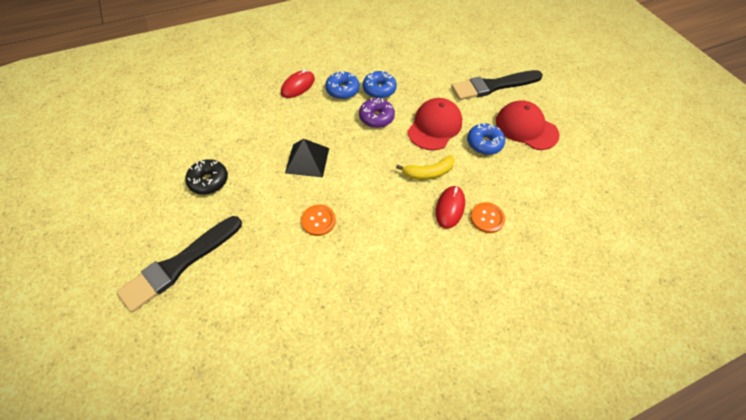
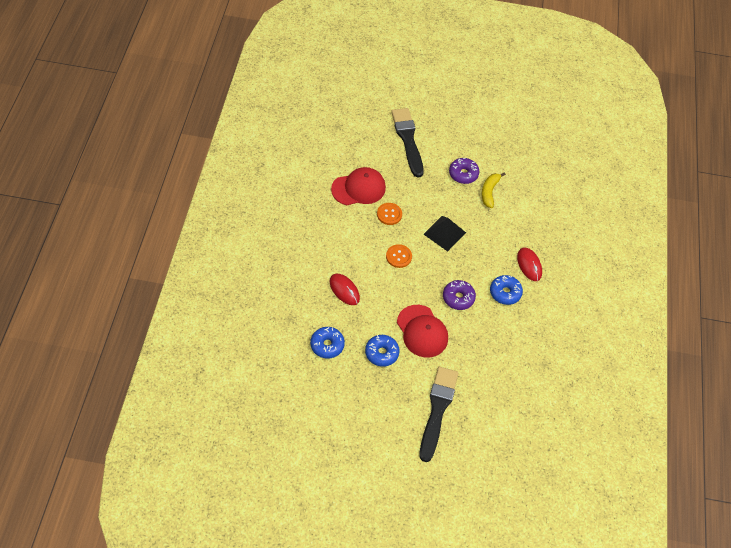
camera: 120 degrees right, 0 degrees up
black donut [185,159,228,195] -> purple donut [449,158,479,184]
blue donut [363,71,397,99] -> blue donut moved to [310,327,345,359]
yellow banana [396,155,455,180] -> yellow banana moved to [482,172,506,208]
orange button [470,202,505,233] -> orange button moved to [386,244,412,268]
red cap [496,100,560,150] -> red cap moved to [331,167,386,205]

